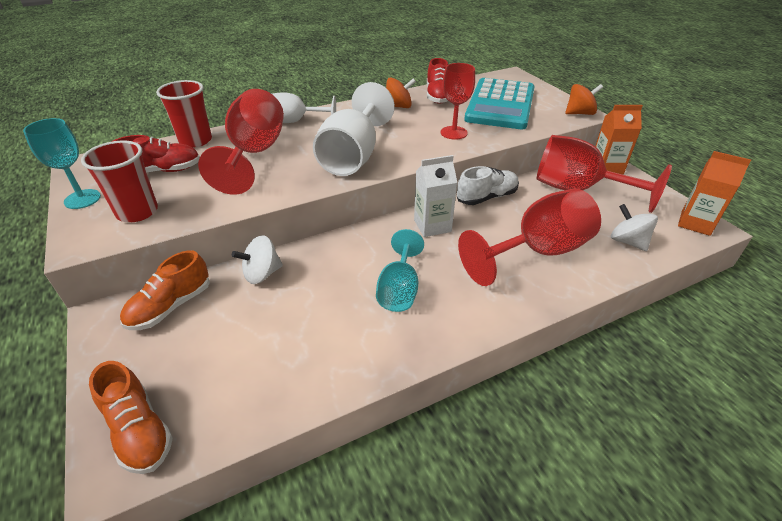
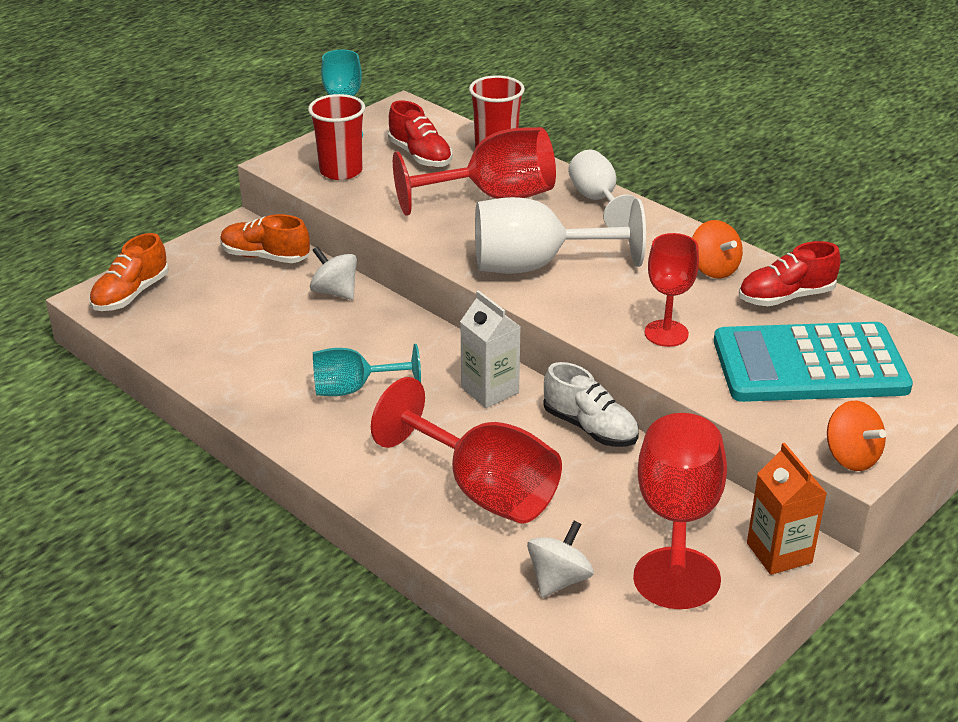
camera: 70 degrees right, 5 degrees down
orange carton [678,151,751,236] -> none

